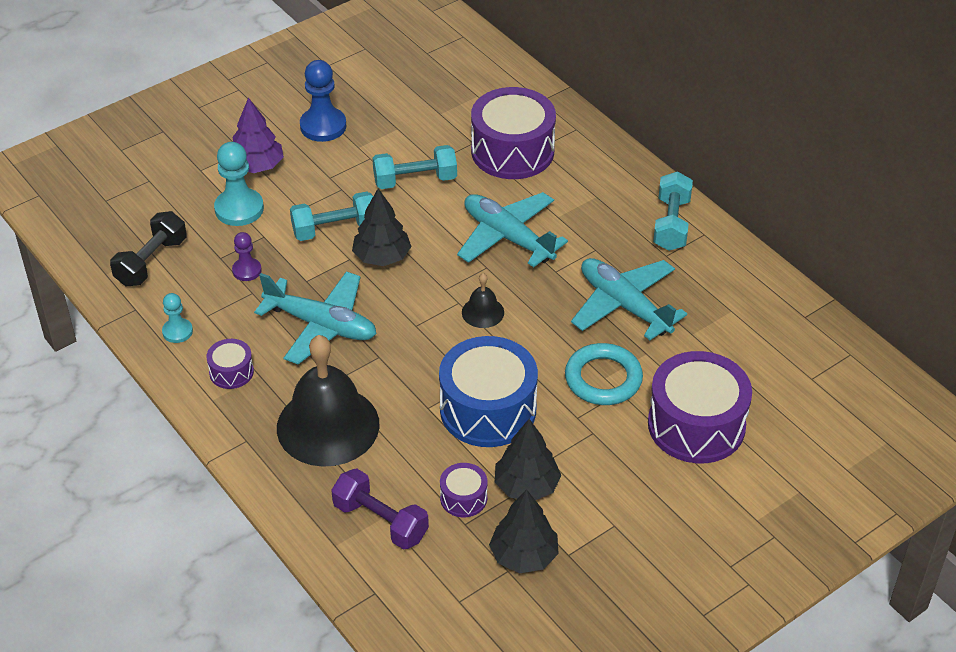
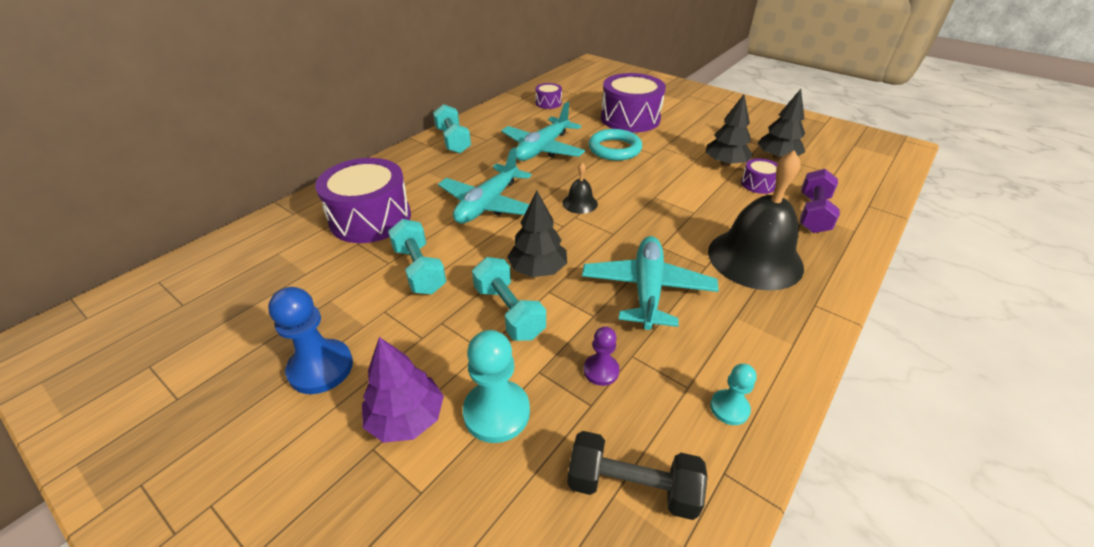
camera: 105 degrees left, 5 degrees down
purple drum [206,339,254,389] -> purple drum moved to [535,83,562,109]
blue drum [439,336,538,447] -> none
turquoise dumbbell [653,171,693,251] -> turquoise dumbbell turned 75 degrees clockwise [433,104,471,154]

